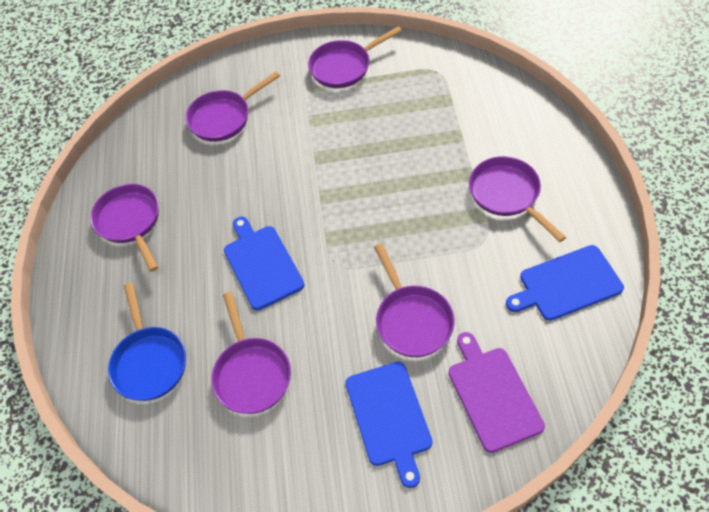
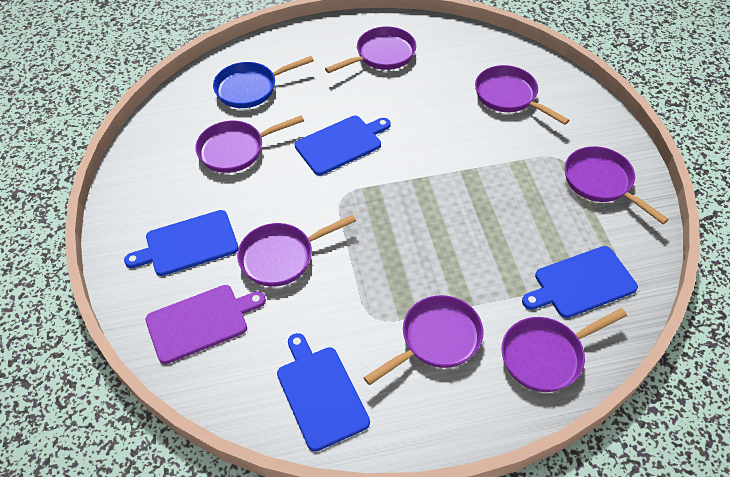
camera: 80 degrees right, 5 degrees down
none -> purple pan [501,308,627,392]
none -> blue cutting board [522,246,638,318]

